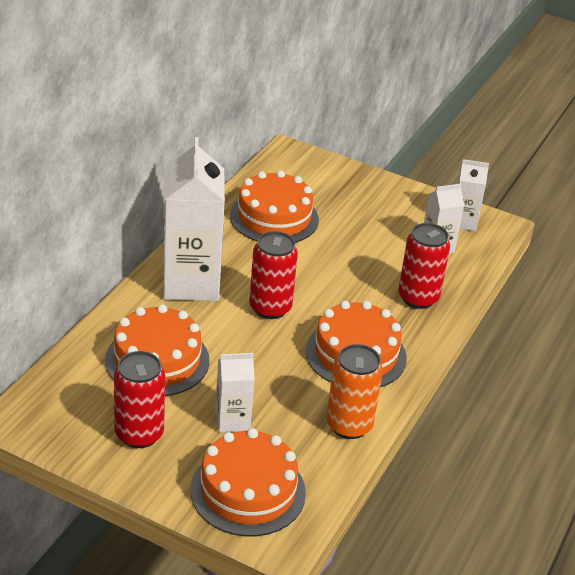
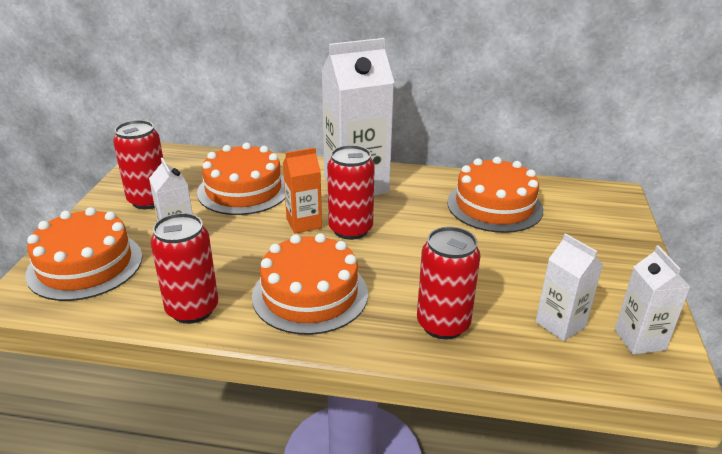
camera: 75 degrees right, 5 degrees down
orange can [326,344,383,439] -> red can [150,213,218,324]
none -> orange carton [283,148,322,234]

